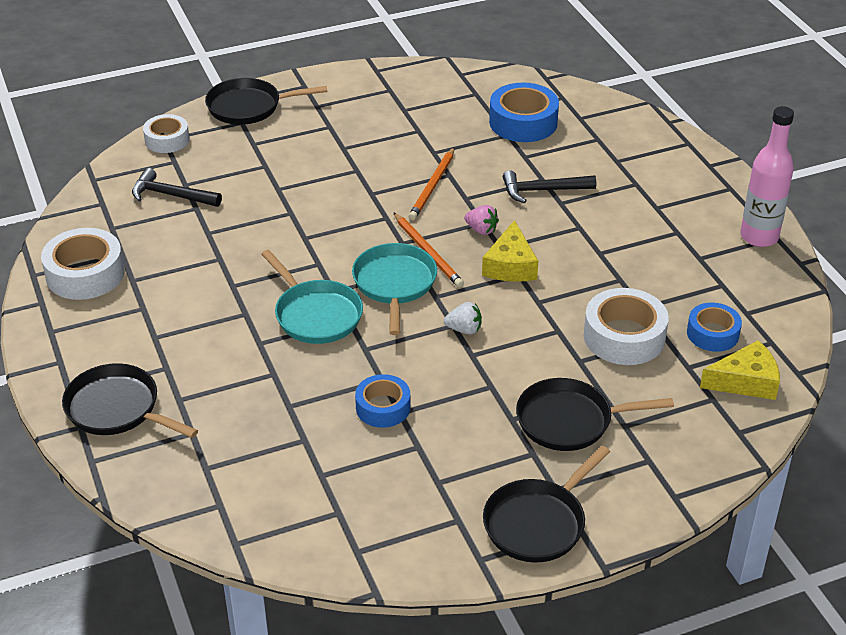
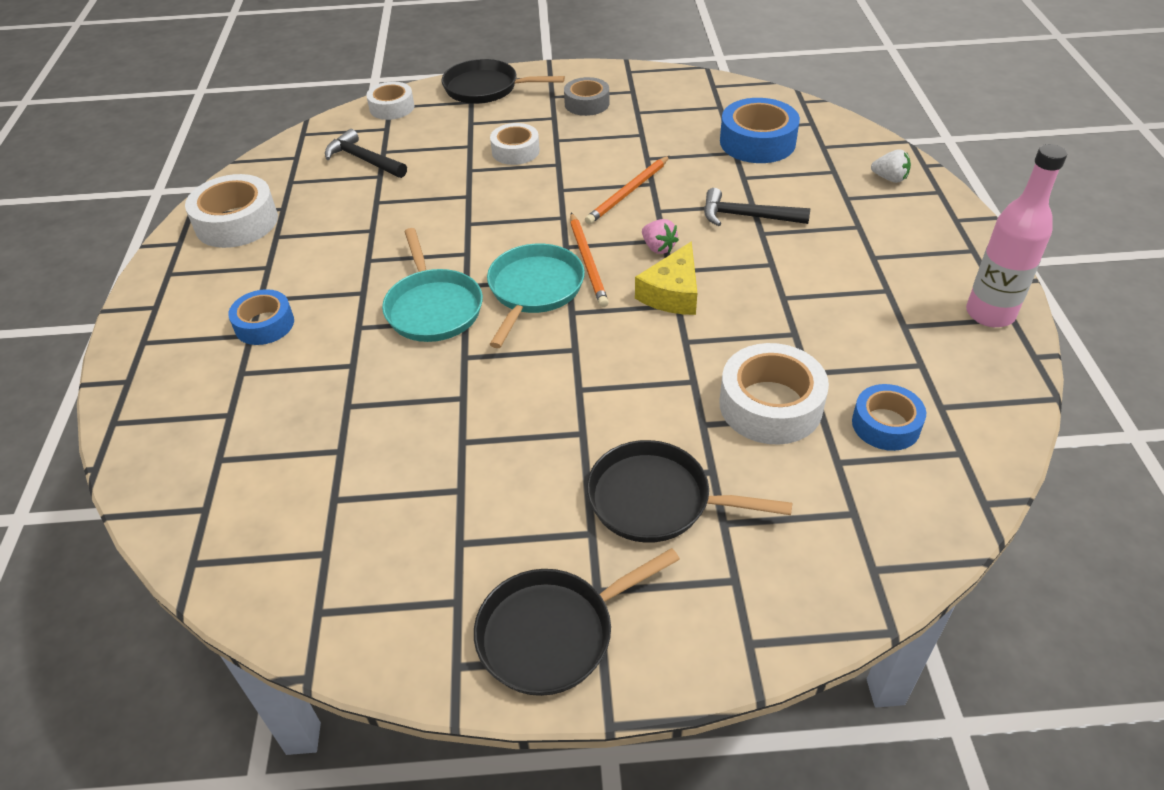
camera: 20 degrees right, 5 degrees up
black pan [62,363,198,438] -> none
blue tape [355,374,410,428] -> blue tape moved to [228,289,294,345]
white strawberry [444,302,482,335] -> white strawberry moved to [871,149,911,183]
yellow cheese [700,340,780,400] -> none
none -> white tape [490,123,540,165]
none -> grey tape [564,77,609,116]

